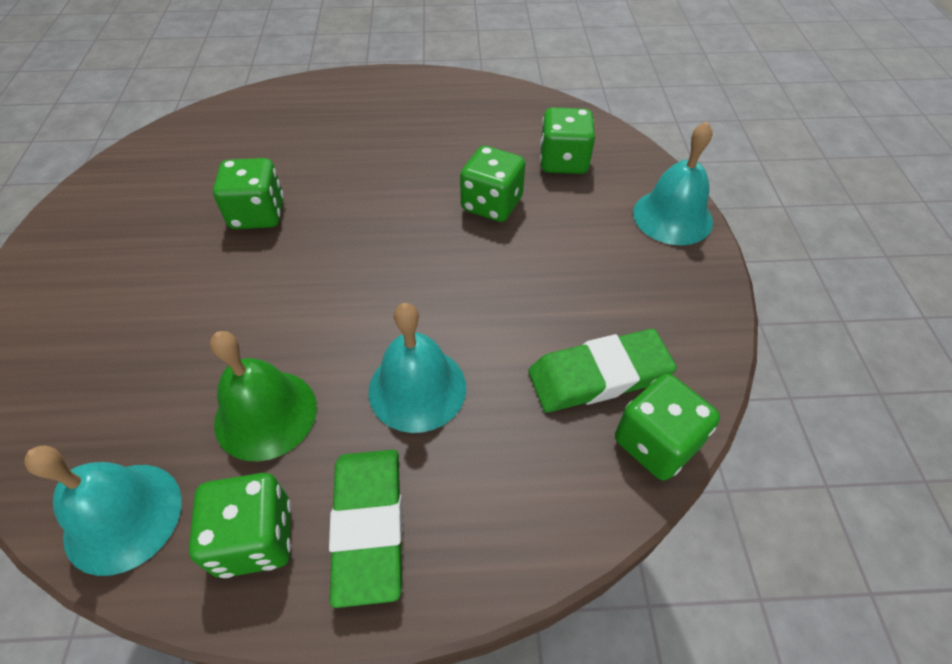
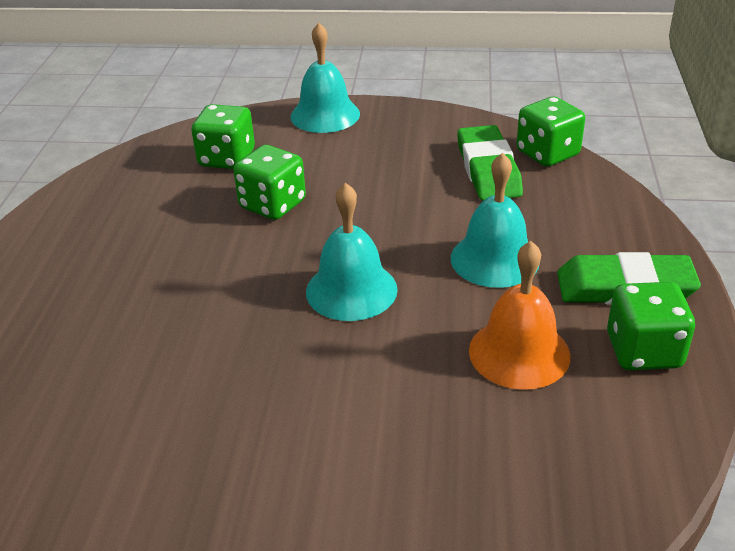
camera: 80 degrees left, 15 degrees down
turquoise bell [24,446,182,576] -> turquoise bell moved to [306,183,398,321]
green bell [210,331,317,461] -> orange bell [469,241,570,390]
green dice [213,158,284,229] -> none

